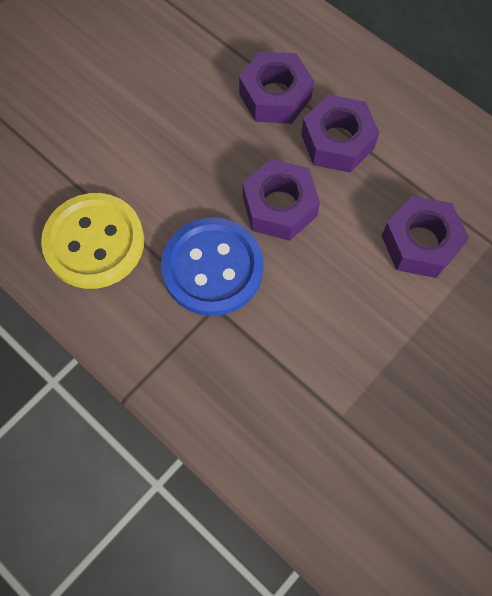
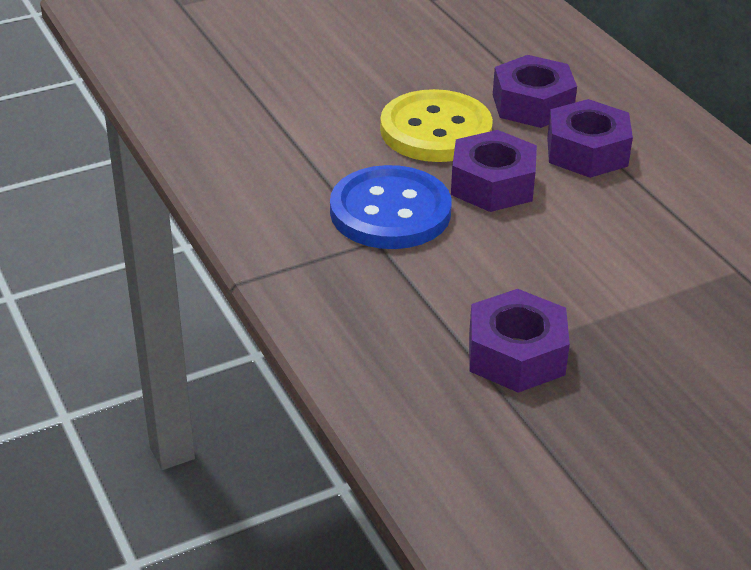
camera: 20 degrees right, 30 degrees down
yellow button [41,193,144,289] -> yellow button moved to [380,89,493,162]
purple nut [382,196,469,278] -> purple nut moved to [469,289,570,393]

